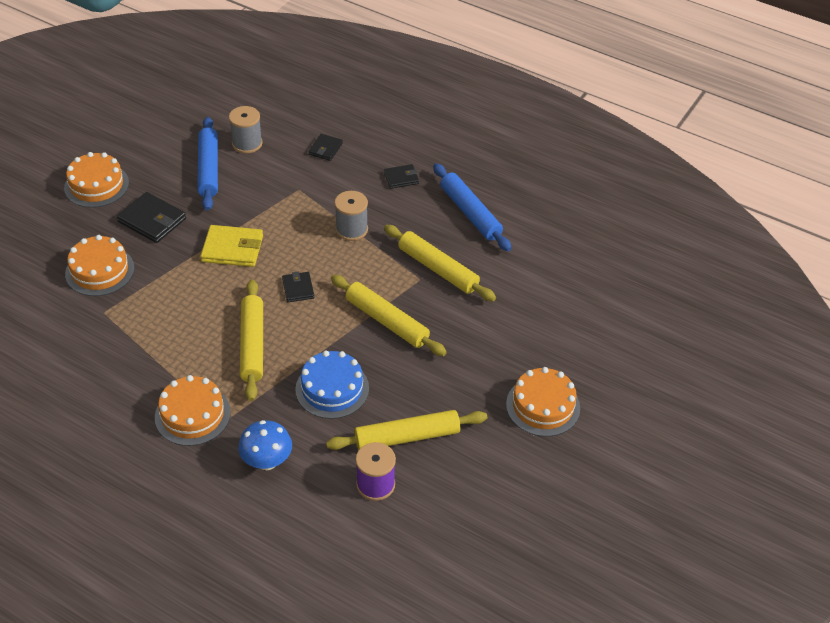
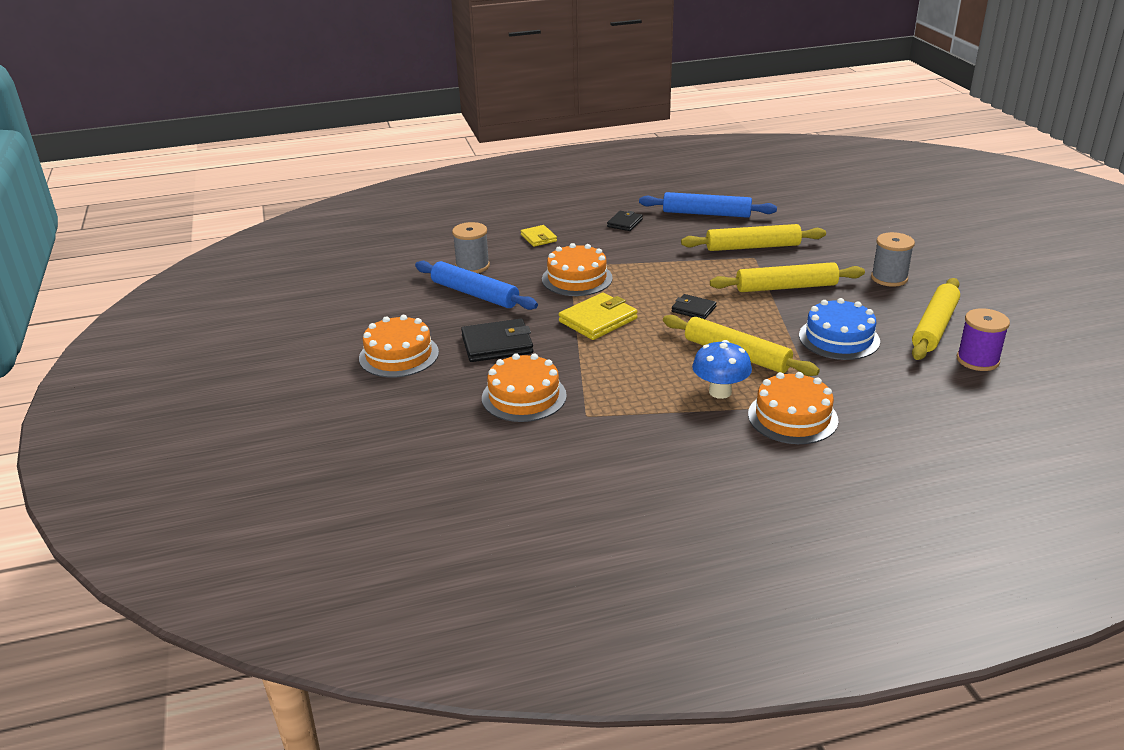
camera: 45 degrees left, 15 degrees down
blue mushroom [238,420,292,470] -> blue mushroom moved to [692,340,752,399]
black wallet [308,134,343,161] -> yellow wallet [521,225,557,247]
grey spool [335,191,368,241] -> grey spool moved to [871,232,915,287]
orange cake [506,367,580,437] -> orange cake moved to [542,243,613,296]

